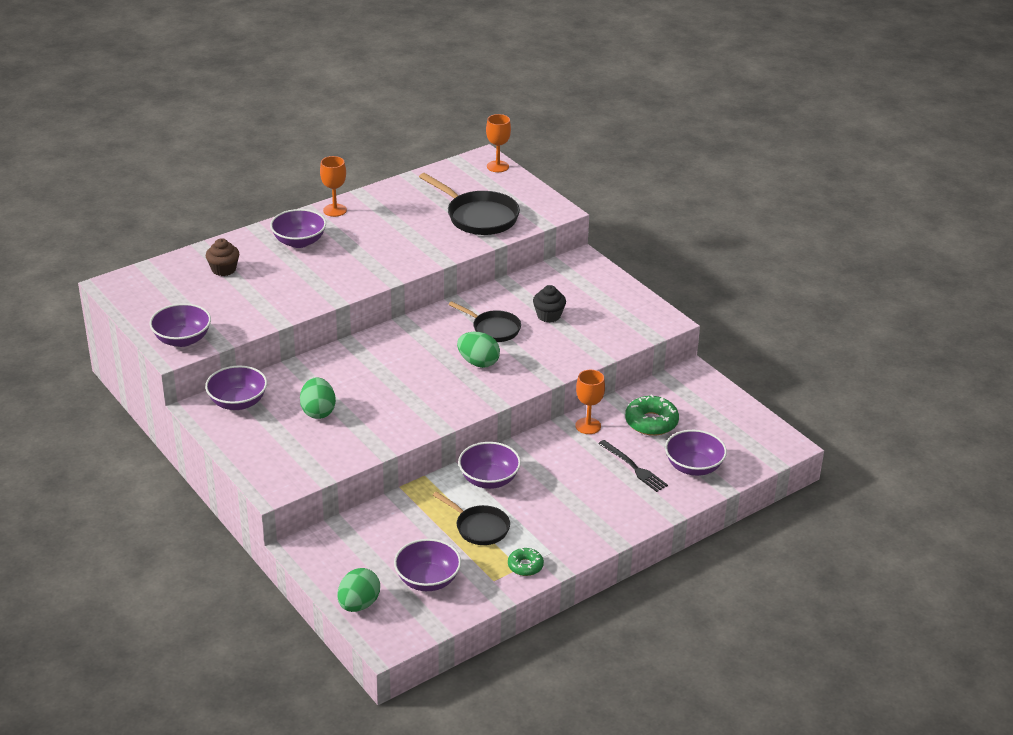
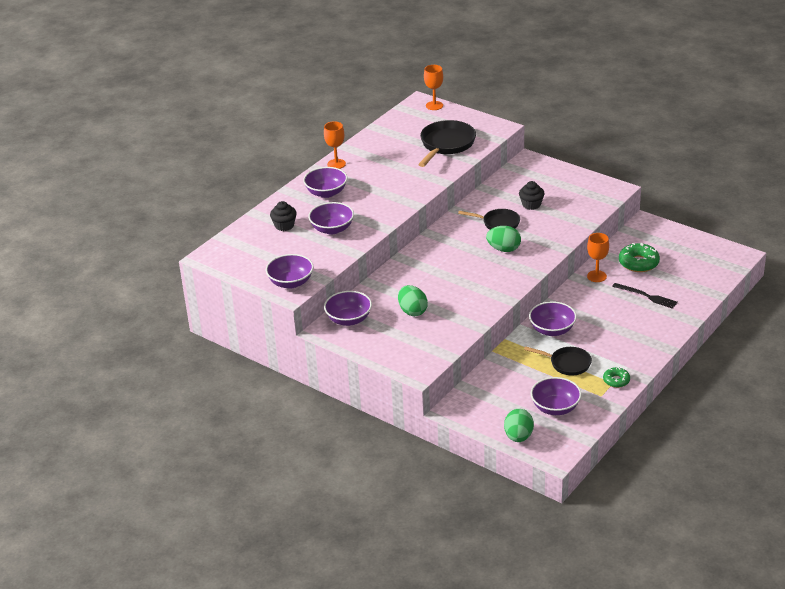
camera: 15 degrees left, 0 degrees up
brown cupcake [206,238,239,276] -> black cupcake [270,201,297,231]
black pan [419,173,520,235] -> black pan turned 90 degrees counterclockwise [418,120,476,167]
purple bowl [665,430,727,476] -> purple bowl moved to [308,202,354,235]

